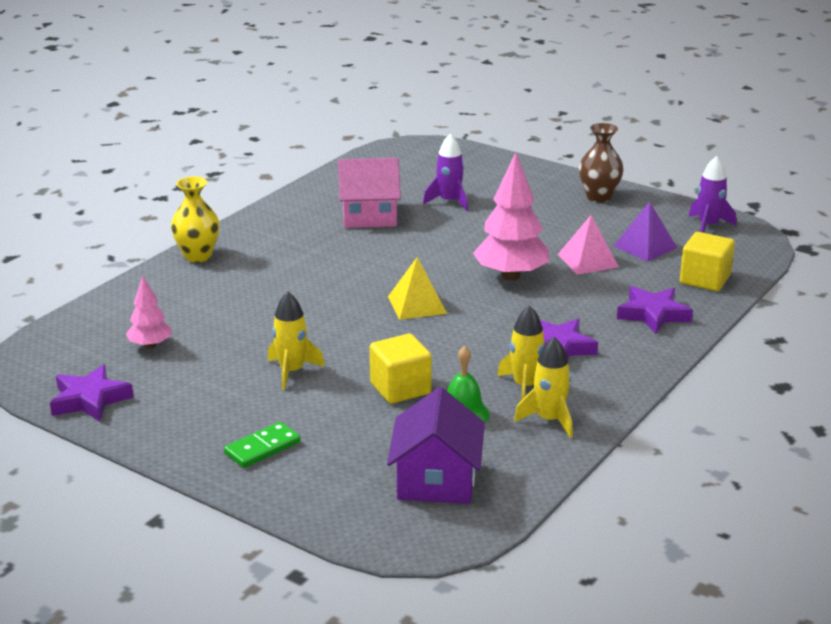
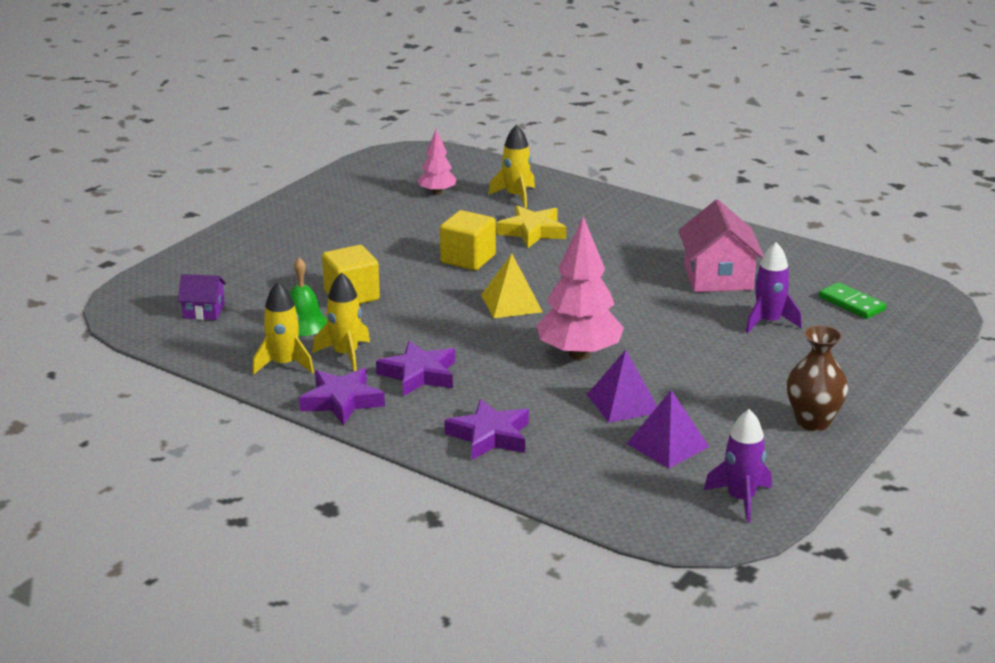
camera: 90 degrees right, 0 degrees up
purple star [50,365,134,422] -> purple star moved to [299,368,385,425]
yellow vase [171,177,220,262] -> none
green domino [224,422,300,468] -> green domino moved to [819,282,886,319]
yellow rocket [268,292,325,390] -> yellow rocket moved to [488,124,535,208]
purple house [387,387,485,504] -> purple house [178,274,226,320], size x0.55
pink pyramid [557,215,619,275] -> purple pyramid [587,350,657,423]
yellow cube [680,232,735,291] -> yellow cube moved to [440,210,496,271]
none -> yellow star [497,205,566,248]

